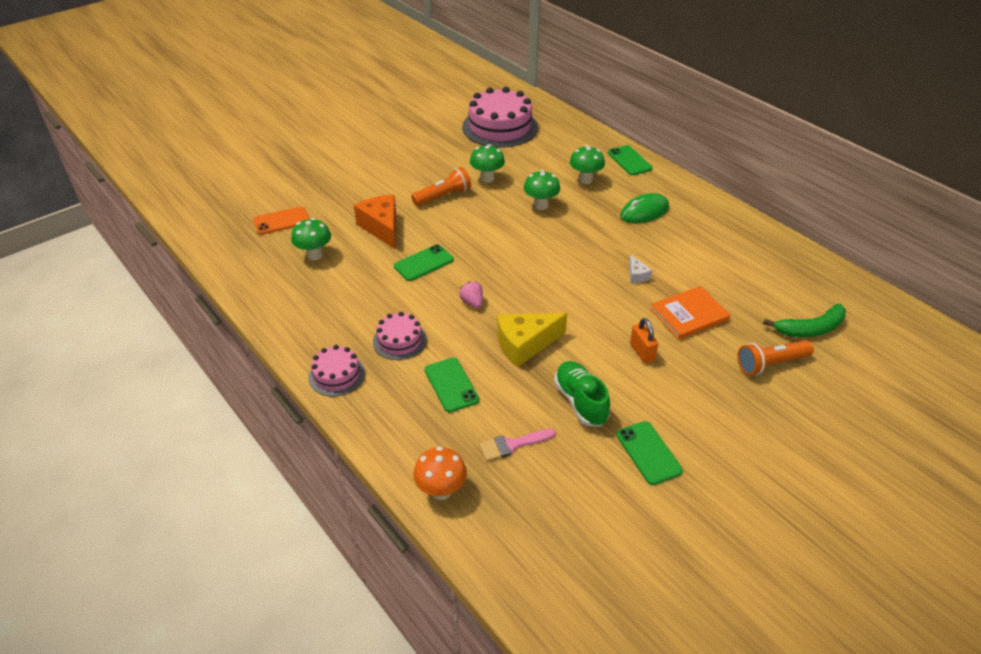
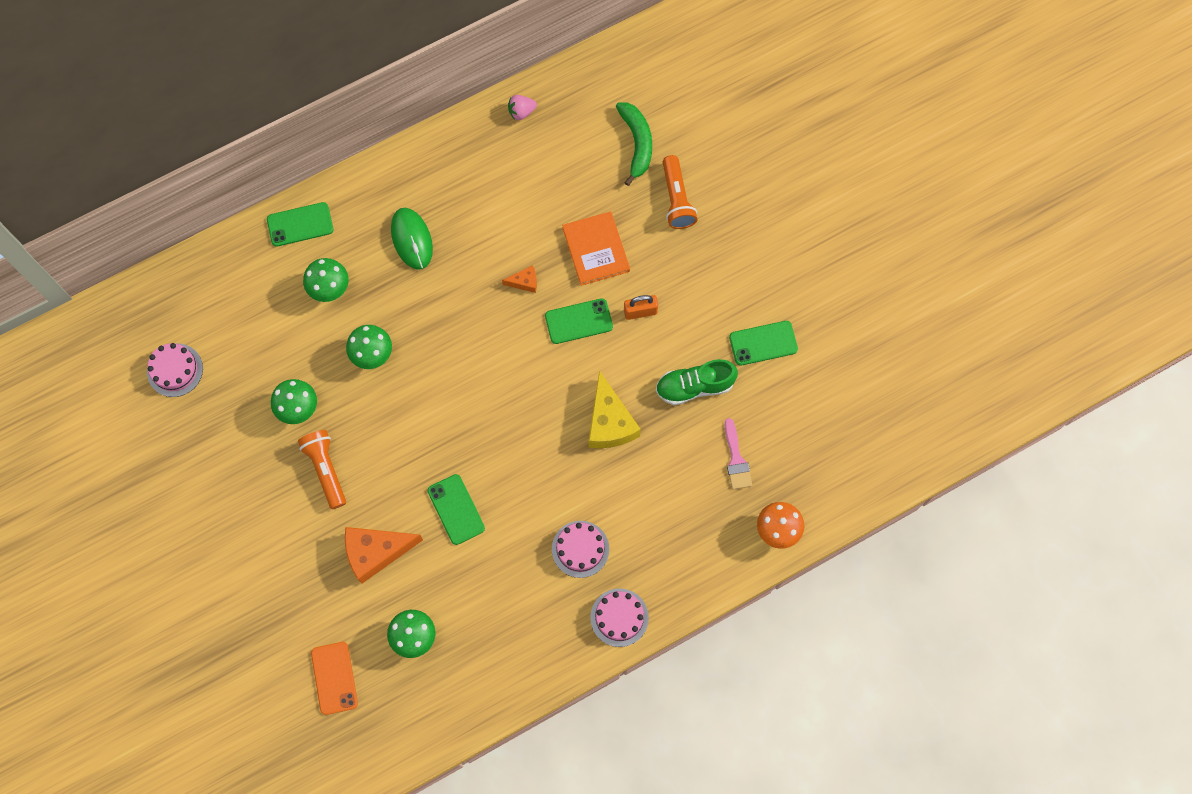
camera: 80 degrees left, 30 degrees up
green phone [425,358,479,413] -> green phone moved to [545,298,613,344]
pink strawberry [459,281,483,308] -> pink strawberry moved to [508,95,537,120]
pink cake [462,87,538,148] -> pink cake [147,343,203,397], size x0.52
white cheese [629,255,652,283] -> orange cheese [502,265,537,293]

